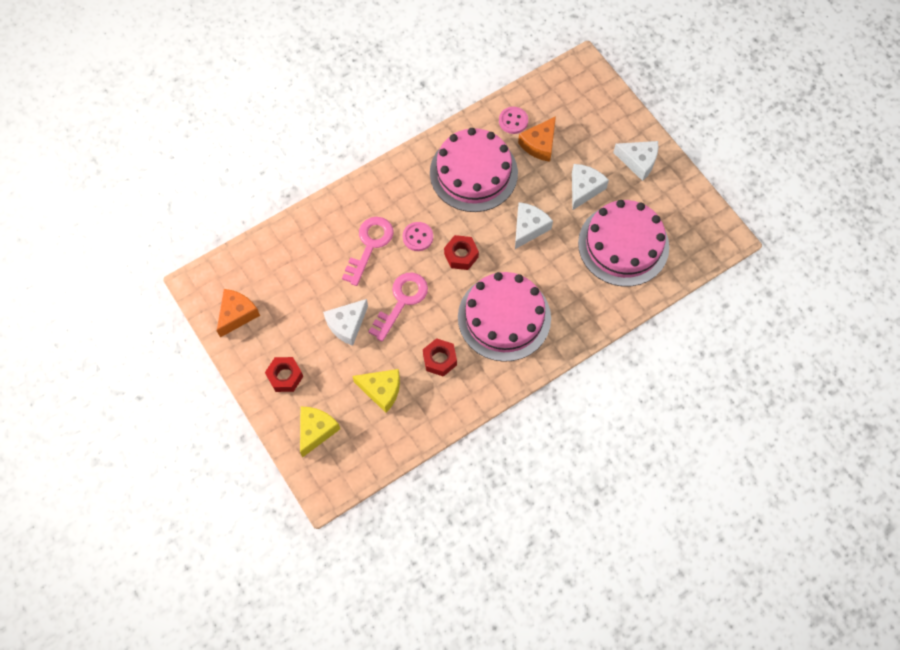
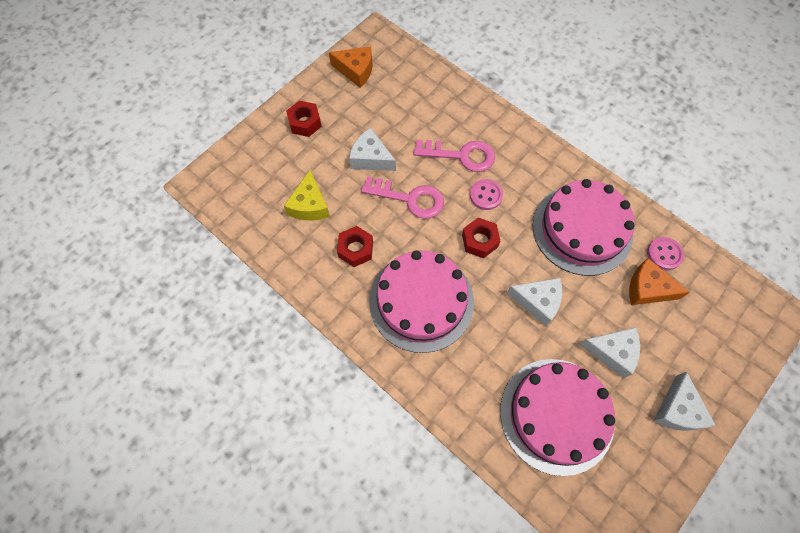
camera: 75 degrees right, 0 degrees up
yellow cheese [300,407,340,458] -> none

